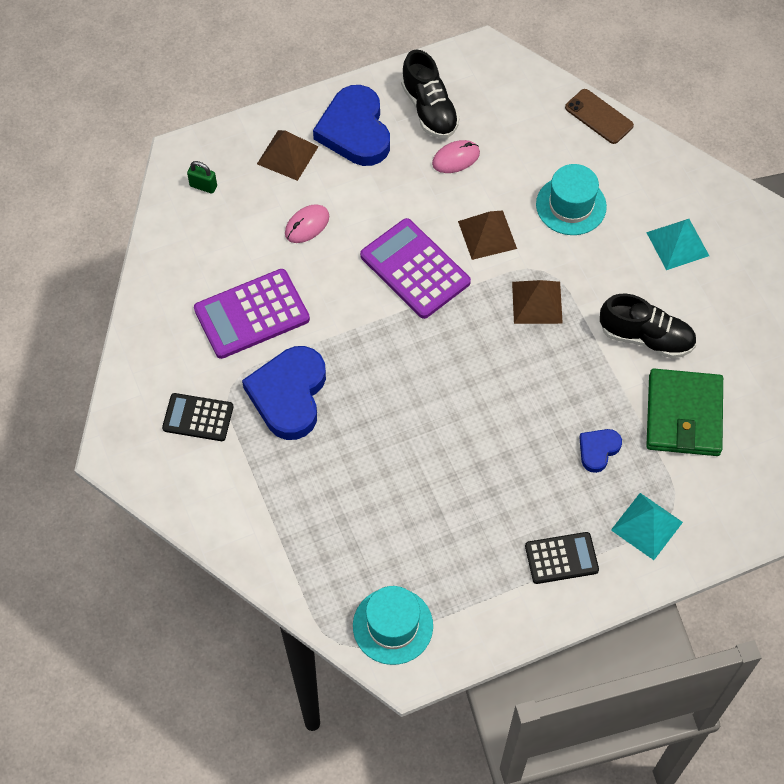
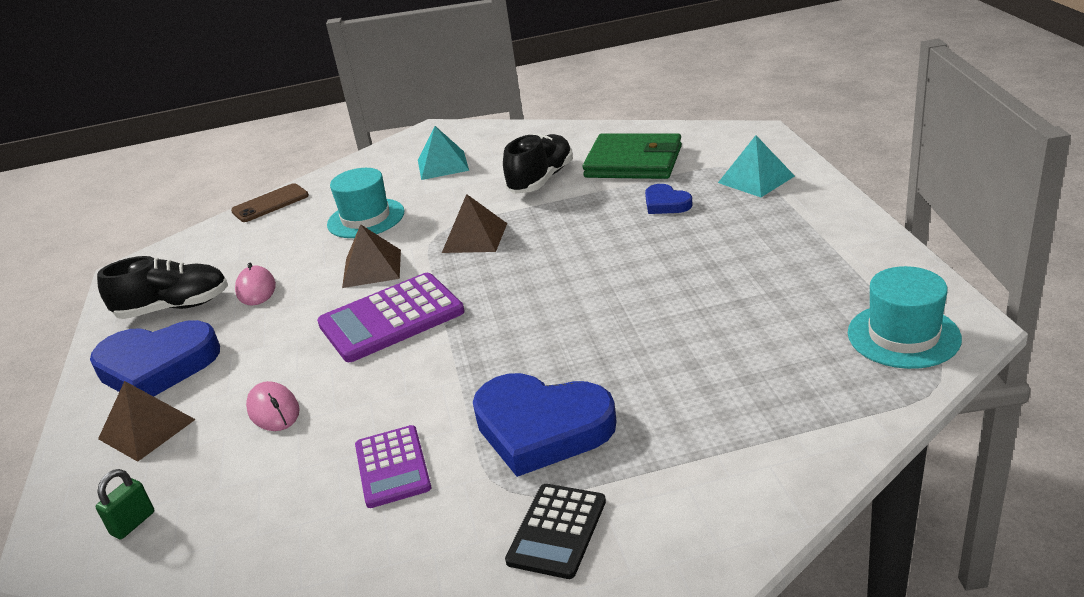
camera: 75 degrees left, 30 degrees down
purple calculator [194,269,310,359] -> purple calculator [355,425,431,508], size x0.62
black calculator [525,532,599,584] -> none

